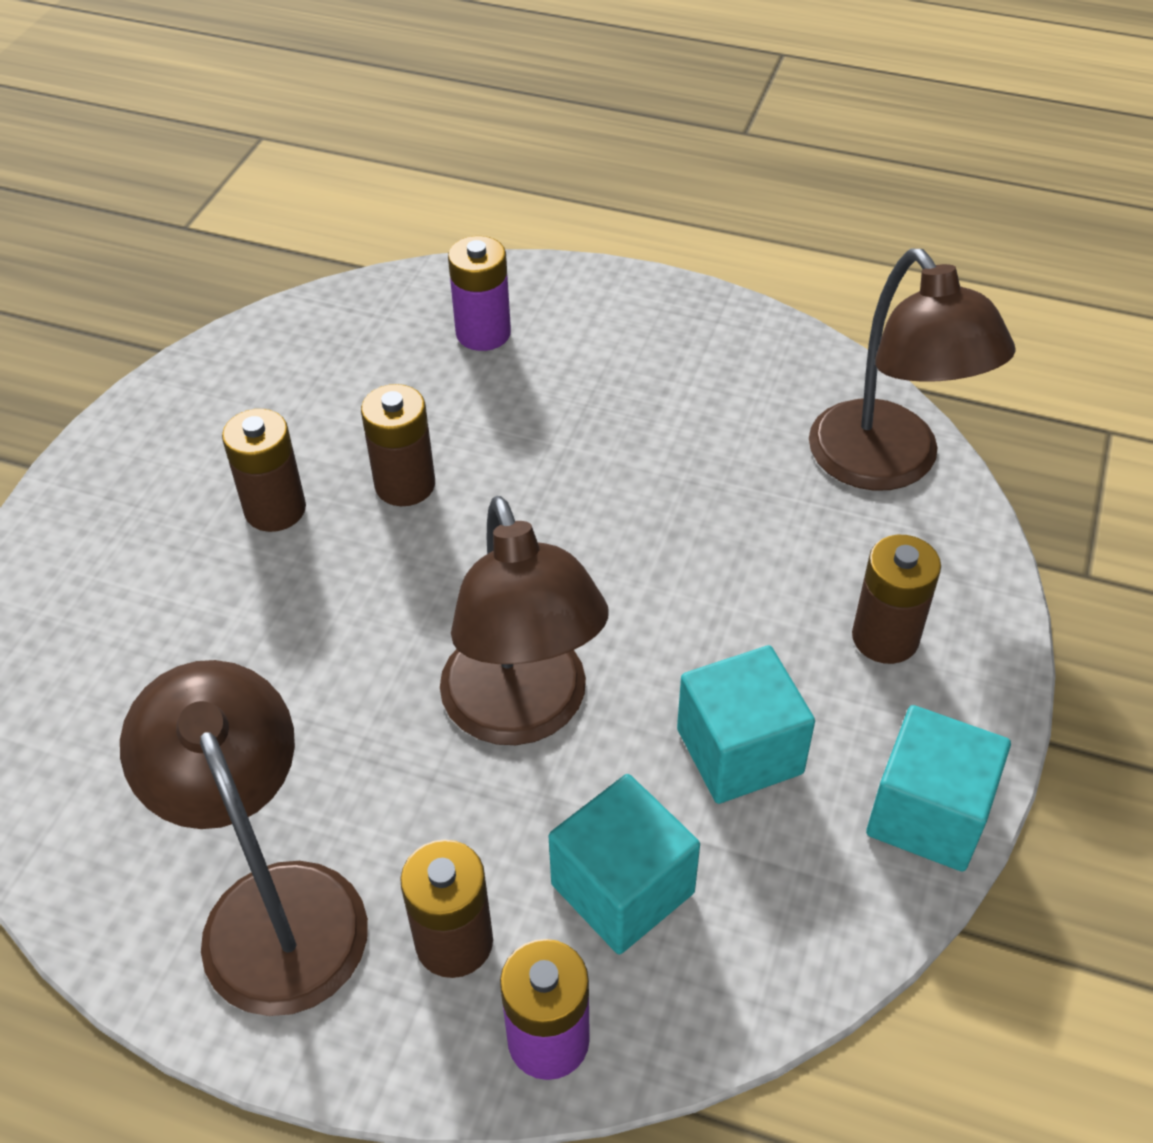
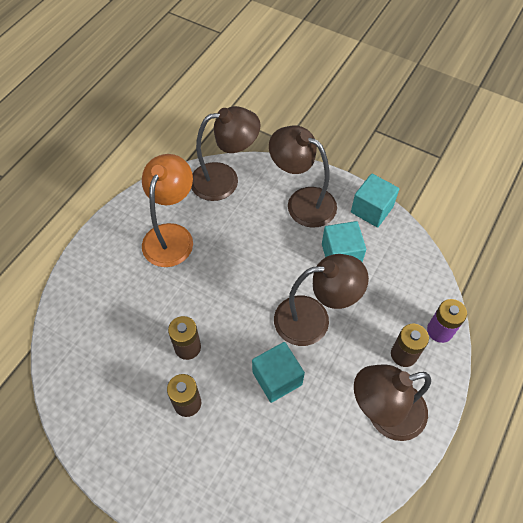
camera: 80 degrees left, 10 degrees up
purple battery [448,236,511,351] -> none
turquoise cube [549,774,700,954] -> turquoise cube moved to [252,342,305,403]
brown battery [852,535,941,664] -> brown lamp [269,125,337,228]
none -> orange lamp [142,154,193,267]

